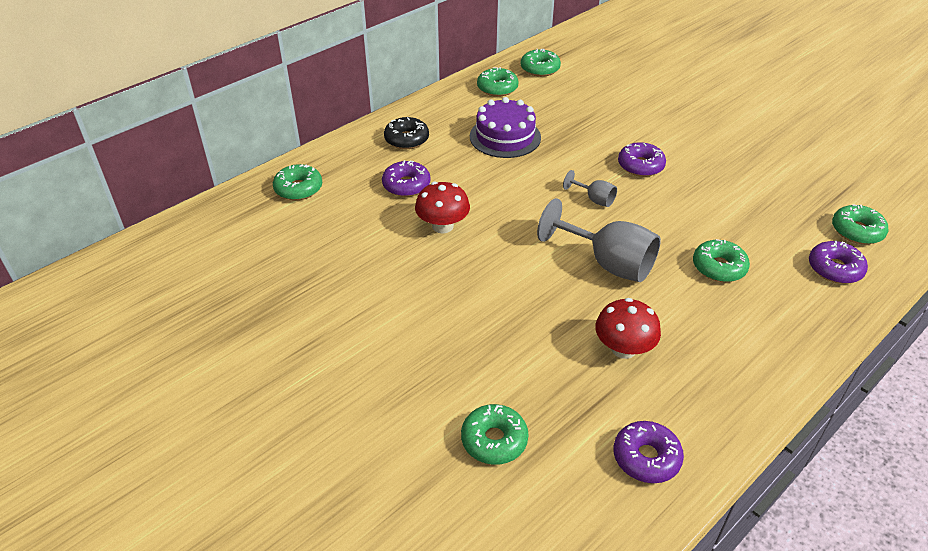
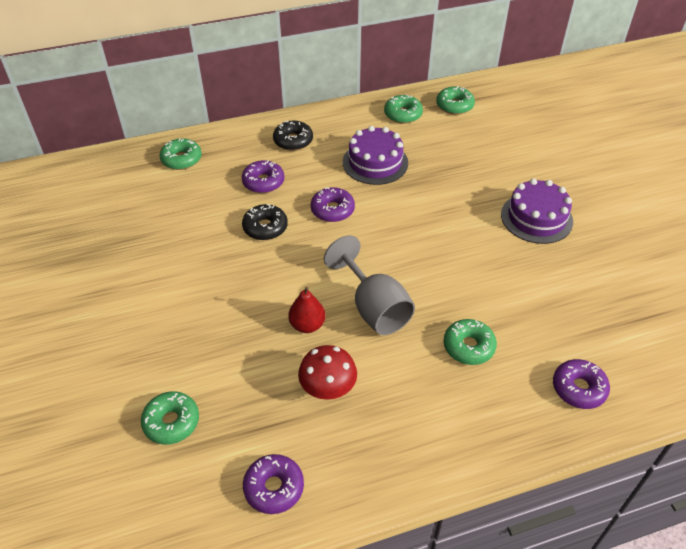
camera: 25 degrees right, 5 degrees up
red mushroom [415,182,470,234] -> black donut [242,204,288,240]
grey goblet [563,170,617,207] -> none
purple donut [618,142,666,177] -> purple donut moved to [311,187,355,222]
green donut [832,204,888,244] -> none
none -> red pear [288,287,325,333]
none -> purple cake [501,178,573,244]

